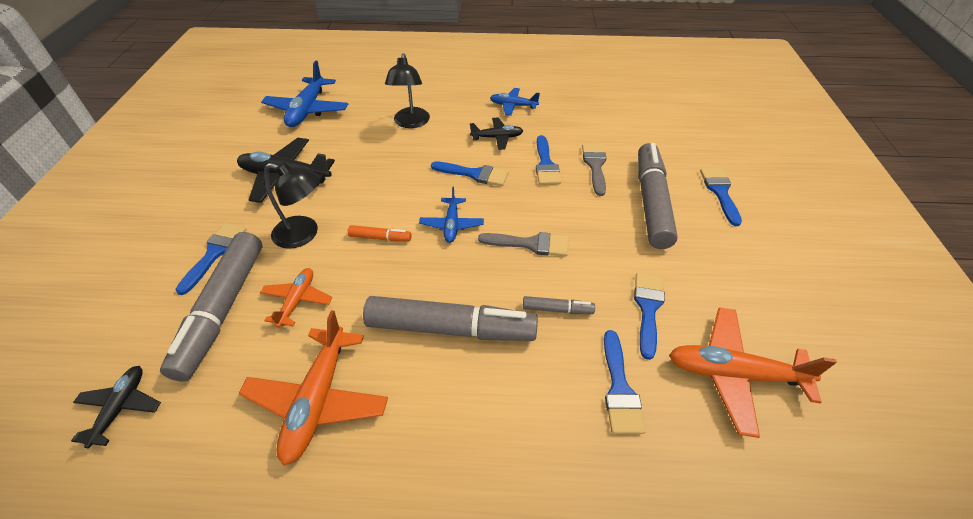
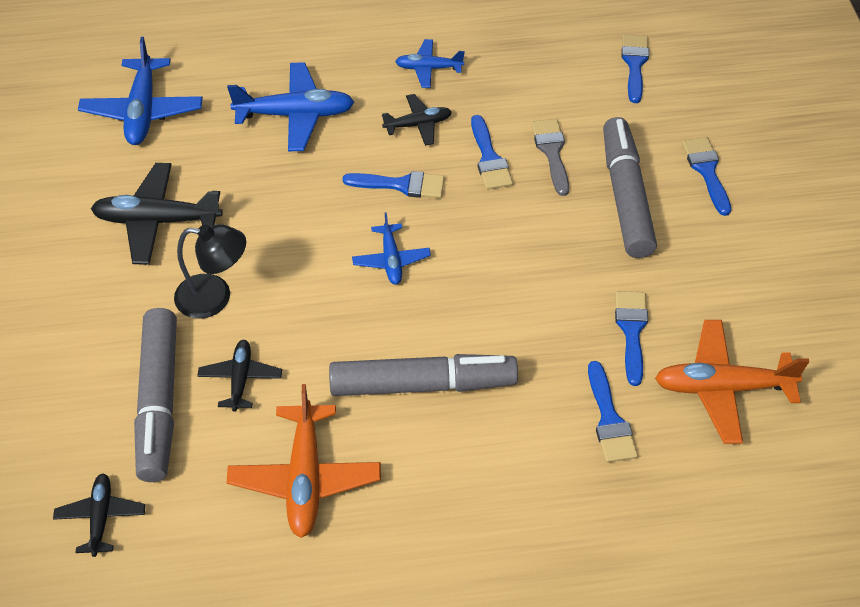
camera: 10 degrees left, 5 degrees up
blue brush [175,223,247,295] -> blue brush moved to [621,34,649,103]
orange plane [260,268,332,328] -> black plane [197,340,282,412]
orange marker [348,225,411,242] -> none
black lamp [385,53,430,128] -> blue plane [227,62,354,152]
grey brush [478,232,568,256] -> none
grey marker [523,296,595,314] -> none

